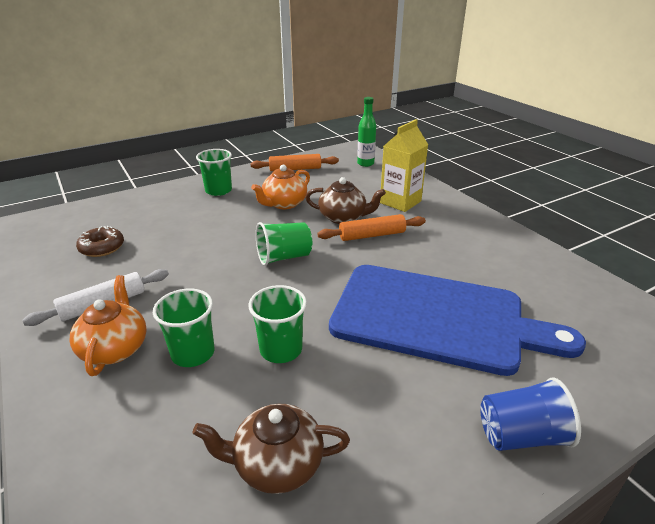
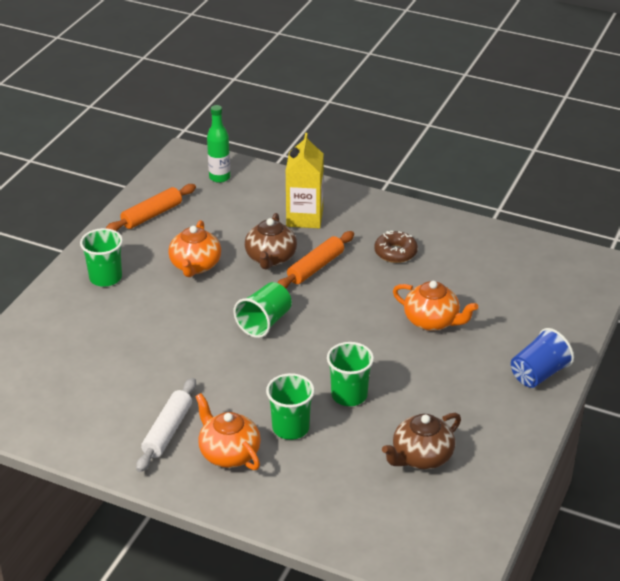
camera: 35 degrees left, 5 degrees up
brown donut [76,226,124,257] -> brown donut moved to [374,231,418,263]
brown teapot [305,177,386,224] -> brown teapot turned 120 degrees clockwise [245,213,297,269]
blue cutting board [329,265,586,376] -> orange teapot [393,281,478,331]

